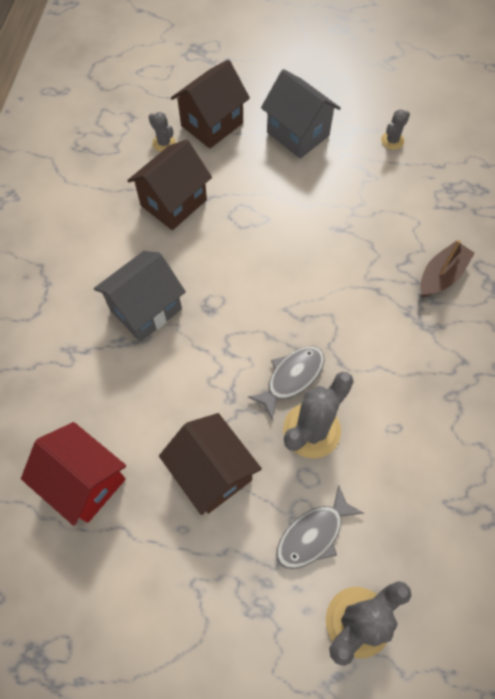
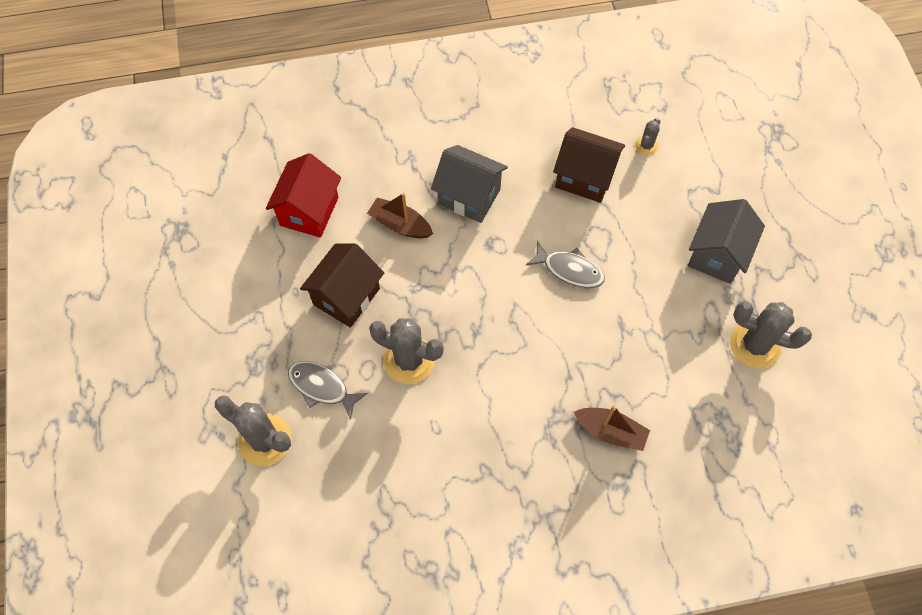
camera: 70 degrees right, 0 degrees up
brown house [171,60,250,148] -> none
grey fish [248,346,325,420] -> grey fish moved to [526,241,605,288]
grey cactus [381,109,410,150] -> grey cactus [730,301,812,369], size x1.99
none -> brown boat [367,193,433,238]

